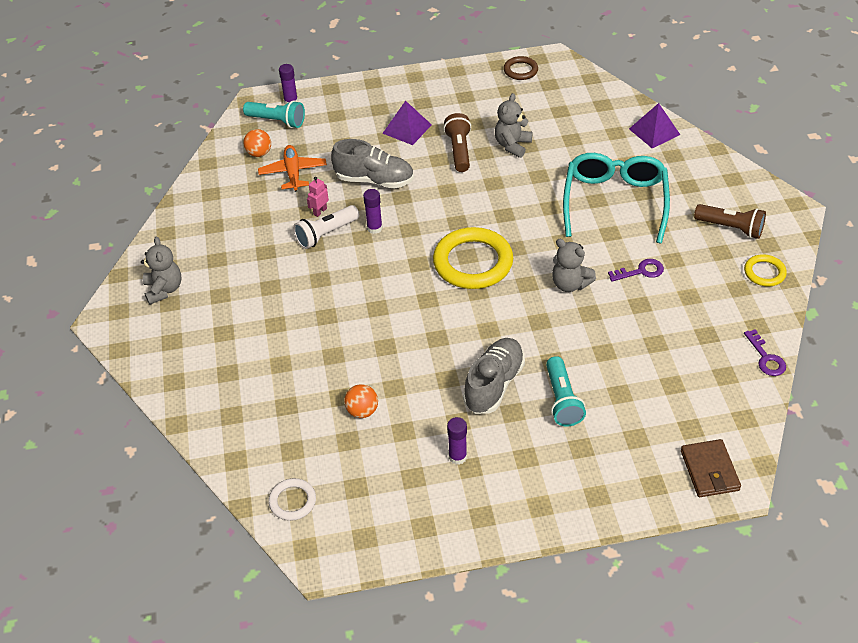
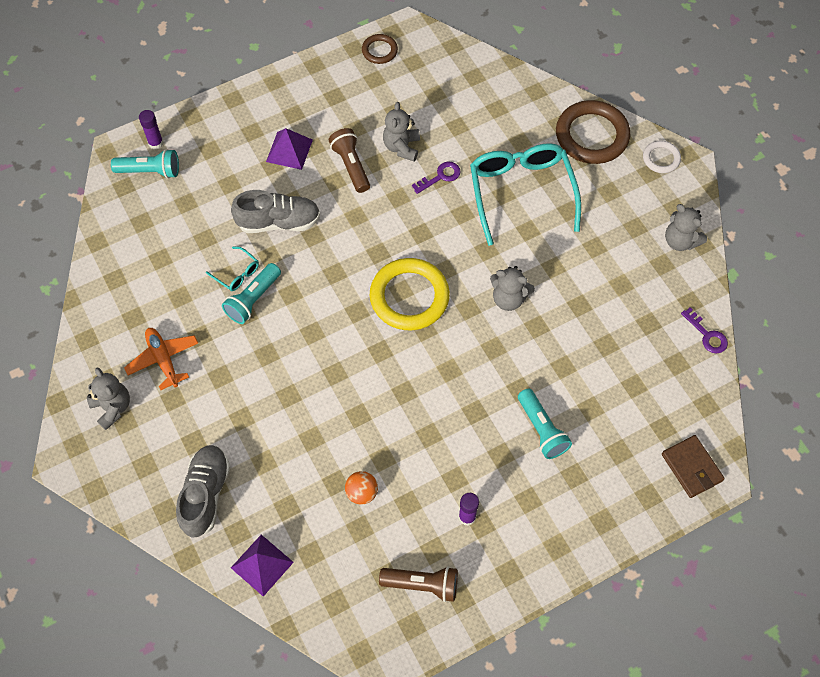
camera: 20 degrees left, 15 degrees up
orange ball [243,129,271,157] -> none
orange plane [258,145,327,192] -> orange plane moved to [124,328,198,390]
white ring [268,478,316,521] -> white ring moved to [643,141,681,173]
white flashlight [293,205,359,249] -> turquoise flashlight [222,263,281,324]
pink robot [307,177,329,217] -> turquoise glasses [206,246,259,291]
purple glue stick [363,189,382,234] -> none
grey shoe [463,338,525,414] -> grey shoe moved to [176,445,230,538]
purple key [608,259,664,282] -> purple key moved to [412,162,461,194]
purple pyramid [629,103,680,148] -> purple pyramid moved to [231,535,294,596]
brown flashlight [694,204,766,239] -> brown flashlight moved to [379,566,458,602]
yellow ring [744,254,787,286] -> grey teddy bear [665,204,707,251]
none -> brown ring [556,100,630,164]

